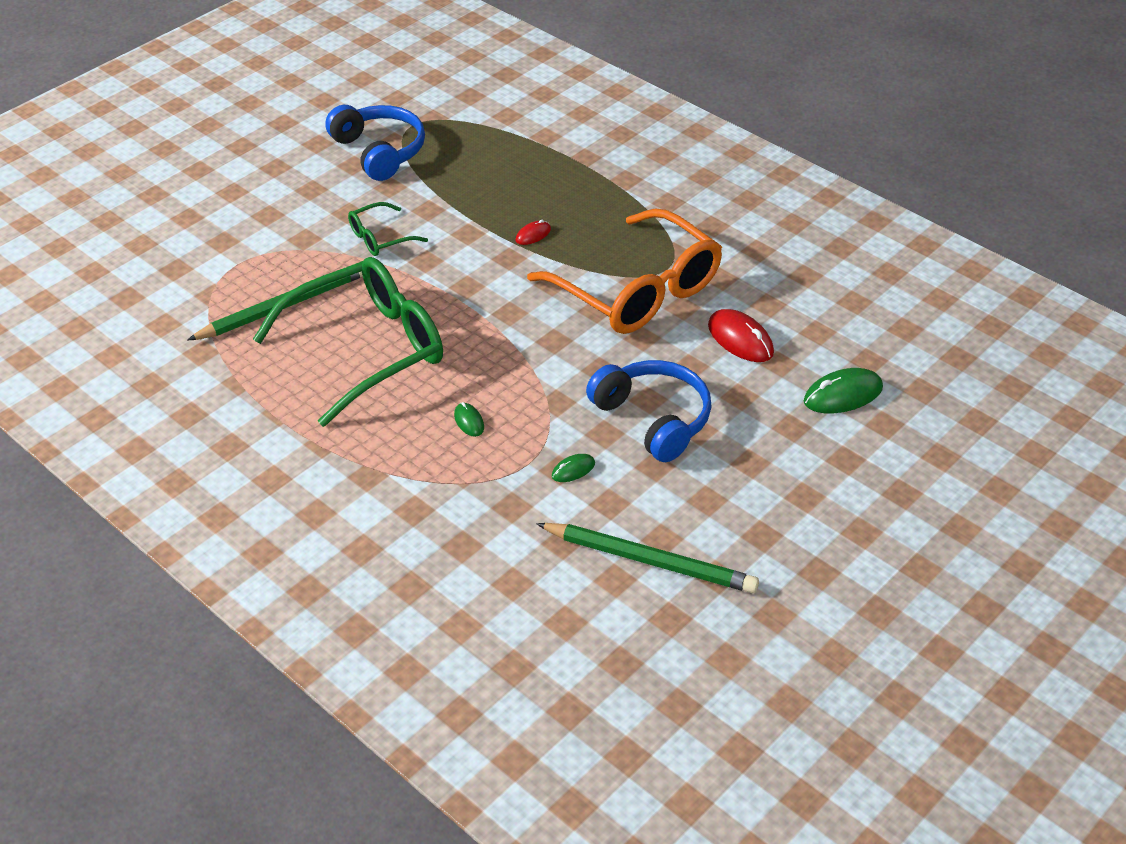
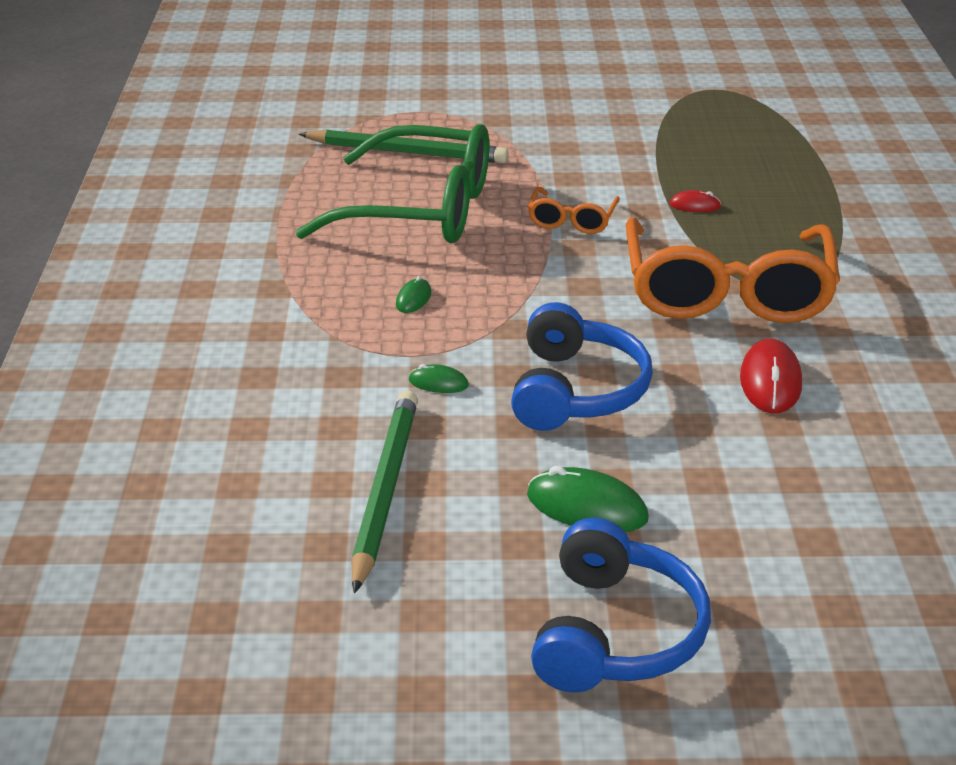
camera: 45 degrees right, 10 degrees down
blue headphones [325,105,425,181] -> blue headphones moved to [531,518,711,692]
green glasses [348,202,428,256] -> none
green pencil [536,523,759,593] -> green pencil turned 150 degrees counterclockwise [352,391,418,593]
green mouse [804,368,883,413] -> green mouse moved to [527,466,649,532]
none -> orange glasses [528,187,620,234]

